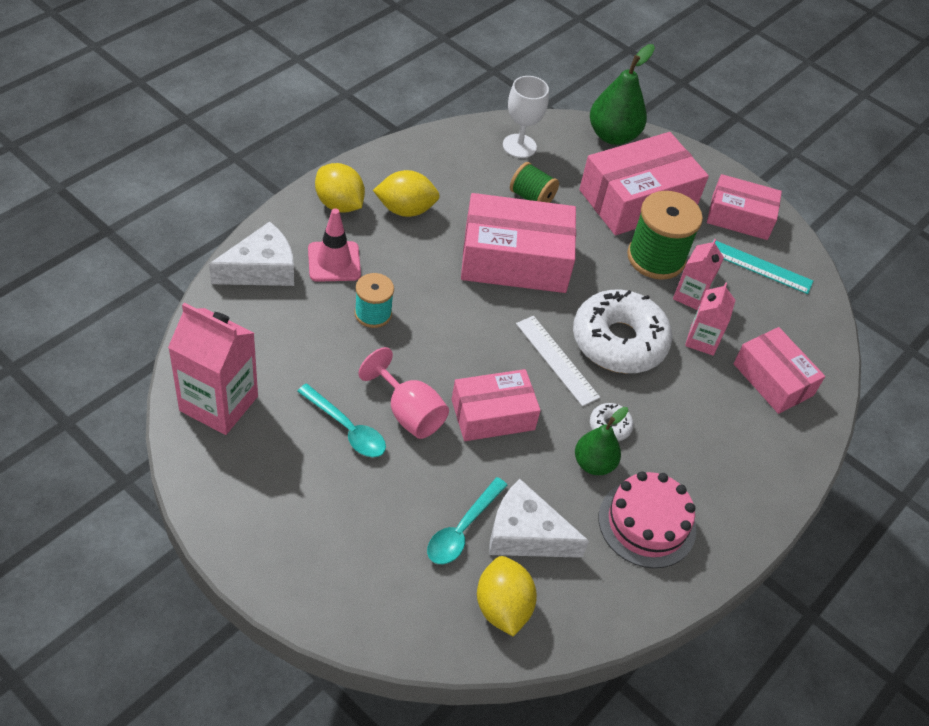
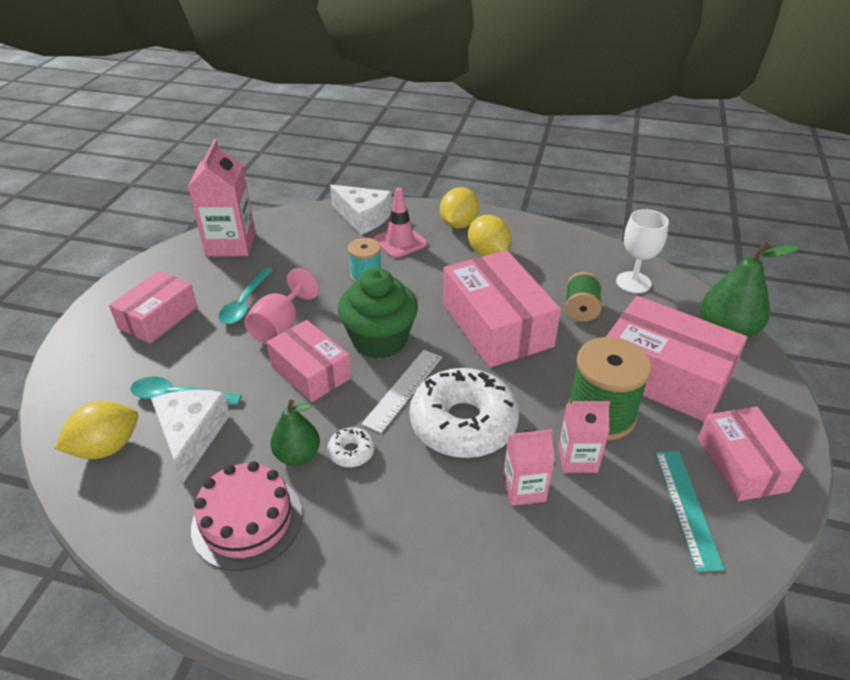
camera: 70 degrees right, 10 degrees down
pink box [733,327,825,414] -> pink box moved to [109,271,198,344]
none -> green cupcake [338,268,418,359]

